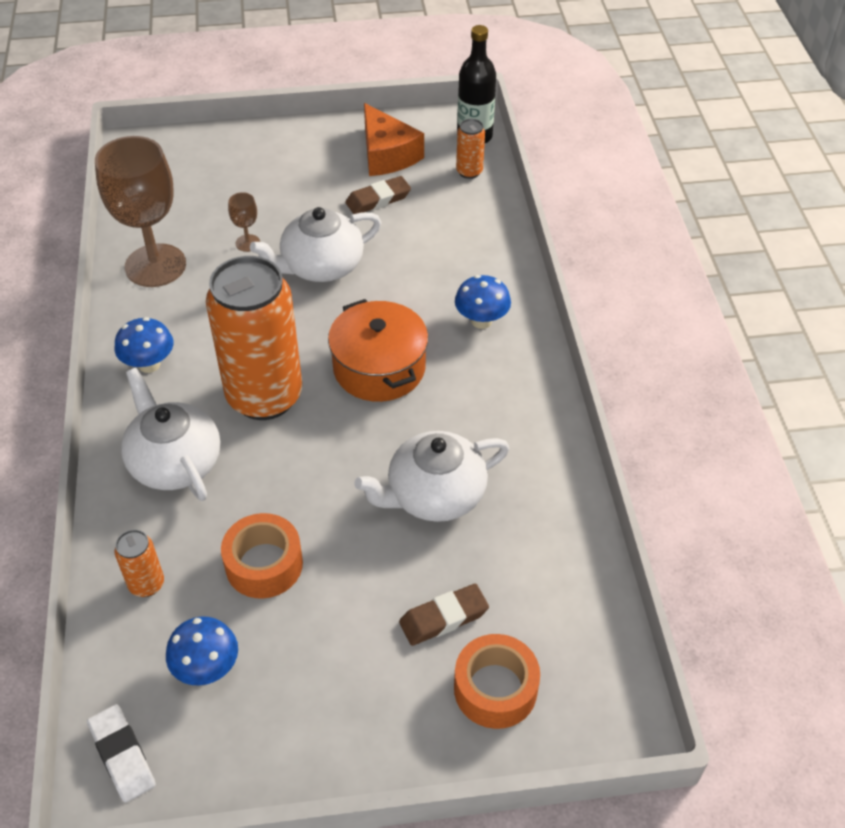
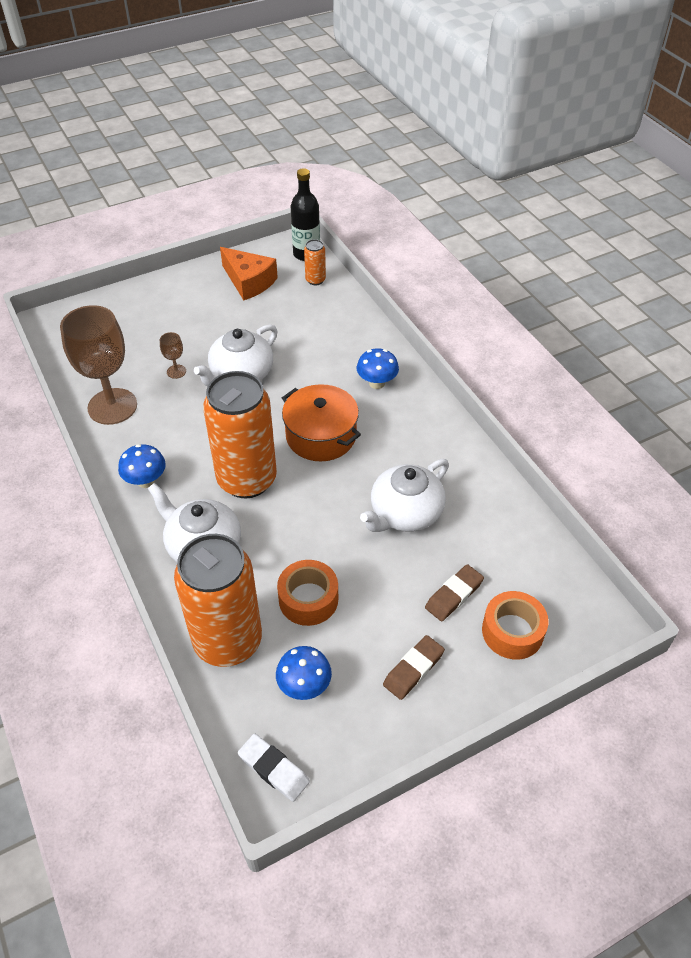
camera: 20 degrees left, 0 degrees up
orange can [115,529,164,597] -> orange can [174,534,262,667], size x2.40
brown eraser [345,176,411,214] -> brown eraser moved to [383,635,445,700]

